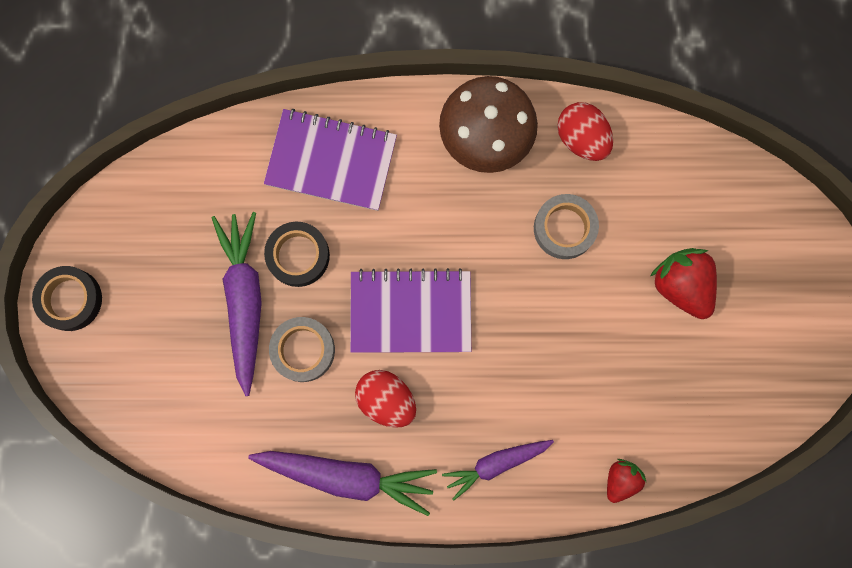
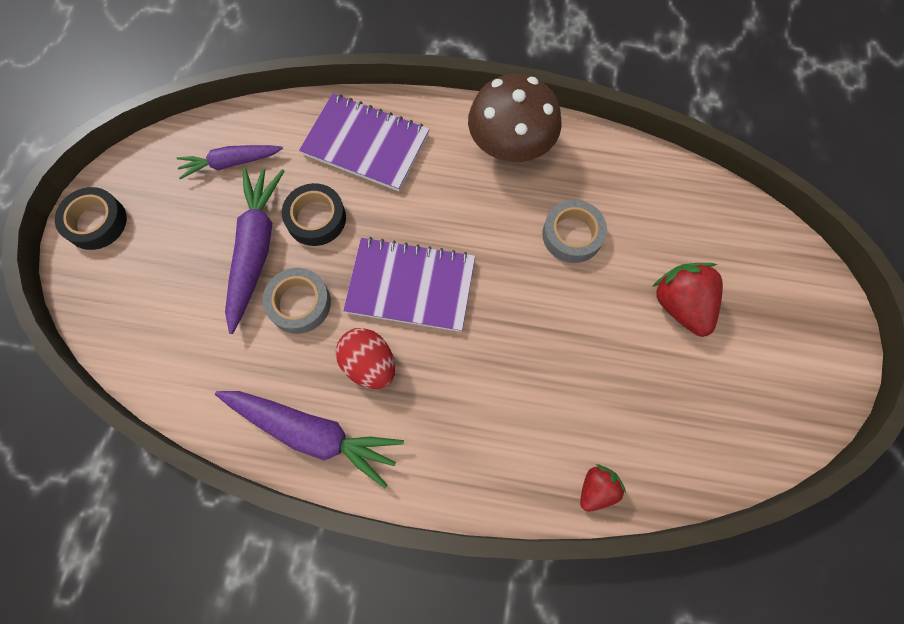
camera: 10 degrees right, 10 degrees down
purple carrot [442,440,554,501] -> purple carrot moved to [177,145,283,180]
red egg [557,102,613,161] -> none

